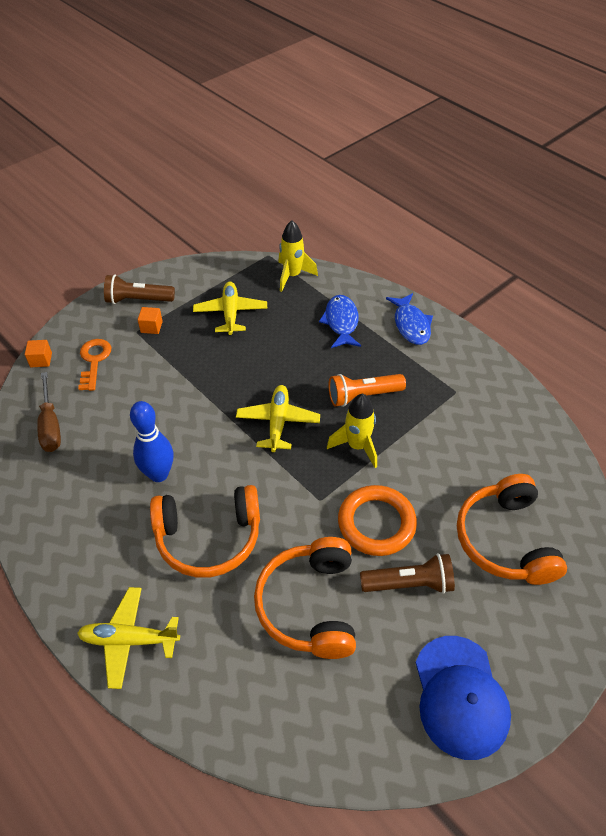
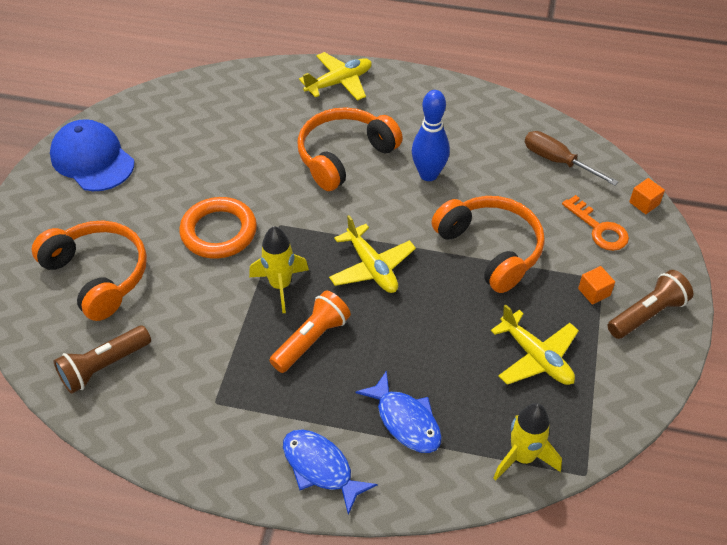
camera: 145 degrees right, 0 degrees up
orange headphones [254,537,356,659] -> orange headphones moved to [432,196,545,293]
brown flashlight [360,553,455,594] -> brown flashlight moved to [54,326,151,394]

